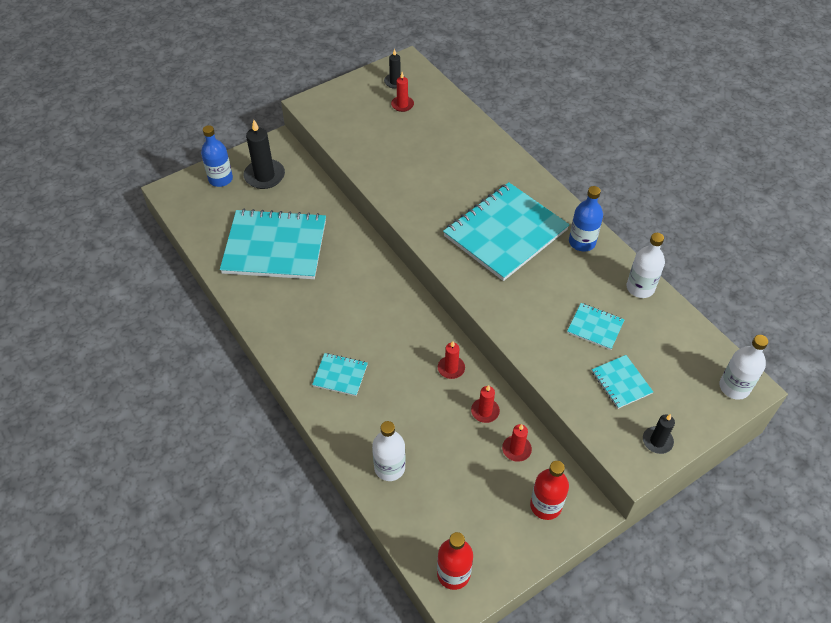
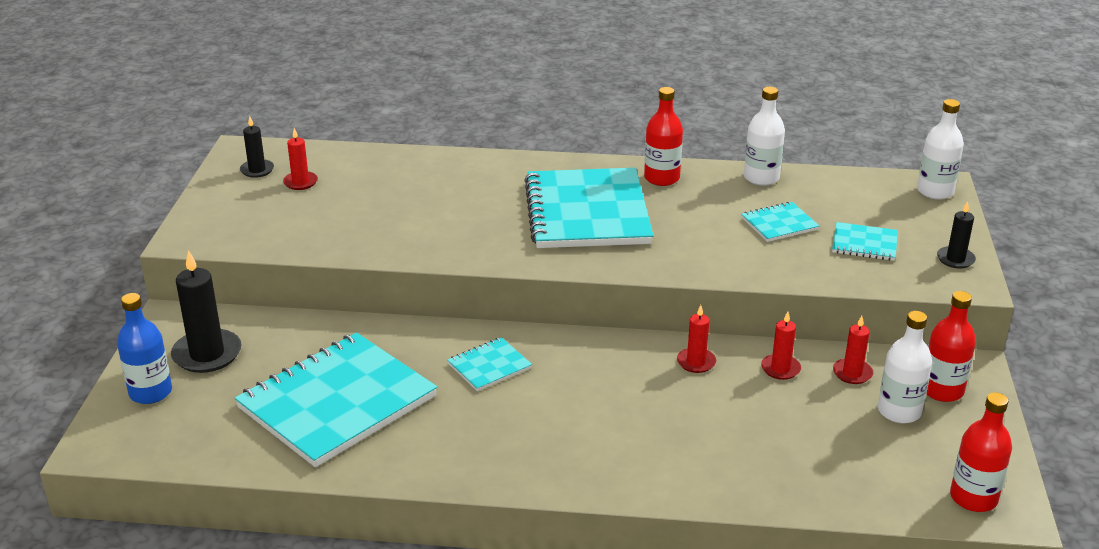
camera: 50 degrees left, 20 degrees down
turquoise notebook [312,353,368,396] -> turquoise notebook moved to [447,337,532,391]
white bottle [372,421,405,481] -> white bottle moved to [878,311,932,423]
blue bottle [569,186,603,252] -> red bottle [644,87,683,186]

